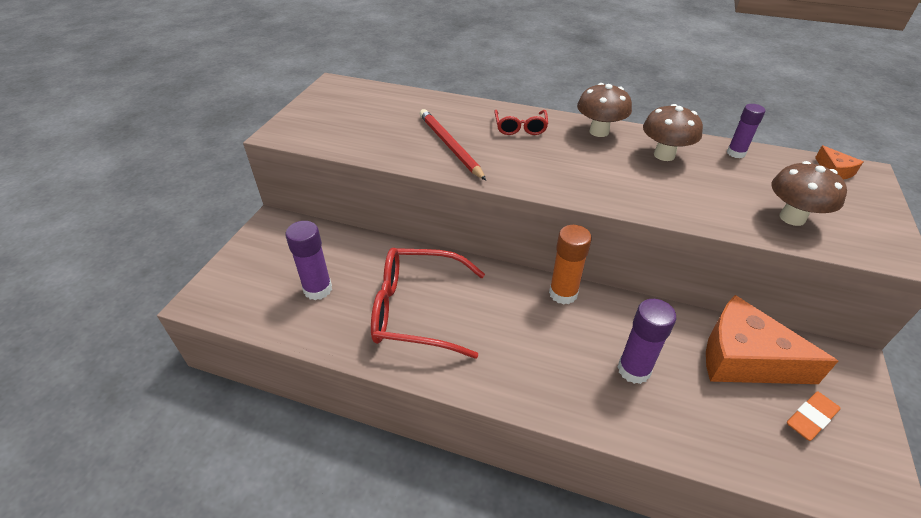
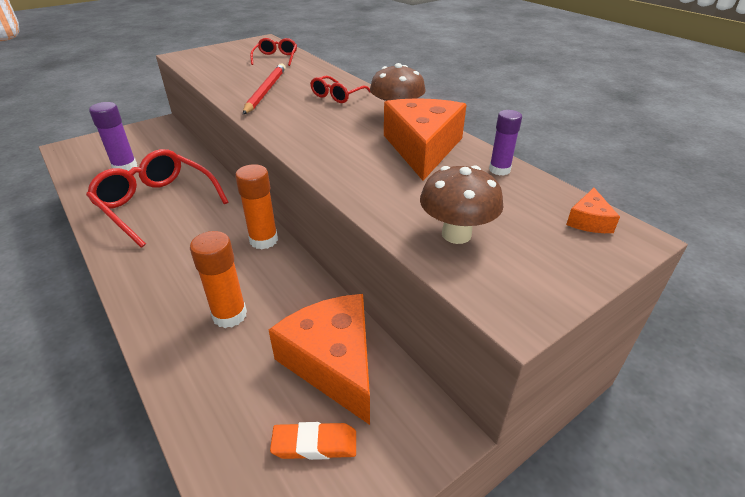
camera: 35 degrees right, 5 degrees down
purple glue stick [618,299,676,384] -> orange glue stick [190,231,247,328]
brown mushroom [643,104,703,161] -> orange cheese [384,98,467,181]
none -> red glasses [250,38,297,66]

